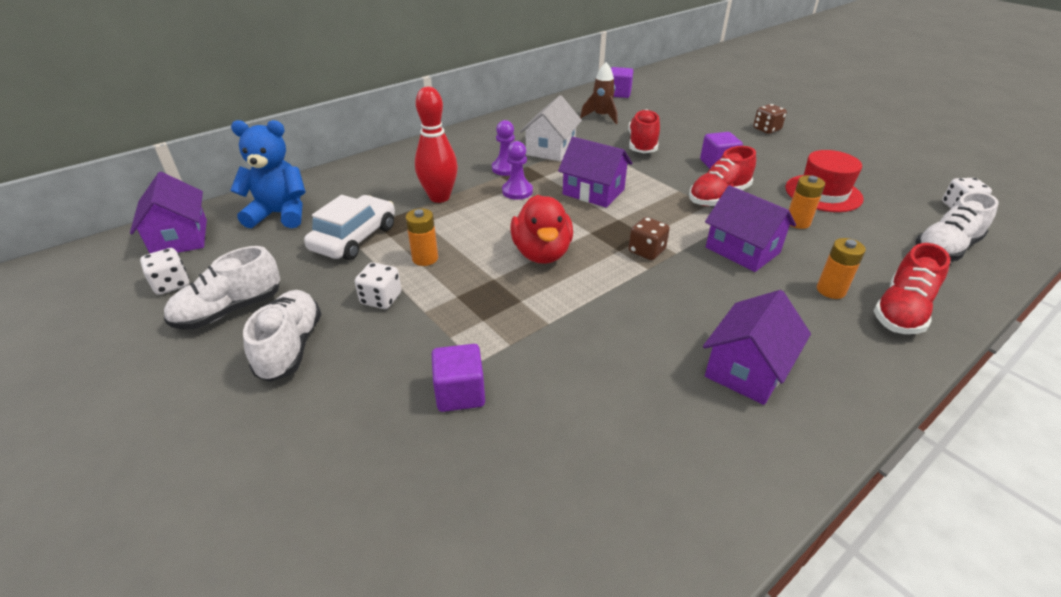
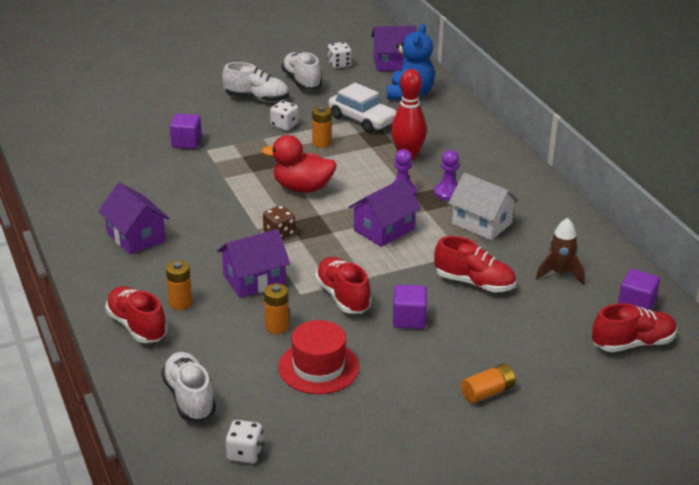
camera: 105 degrees right, 5 degrees down
brown dice [753,104,787,134] -> orange battery [461,363,516,403]
none -> red shoe [592,303,677,352]

